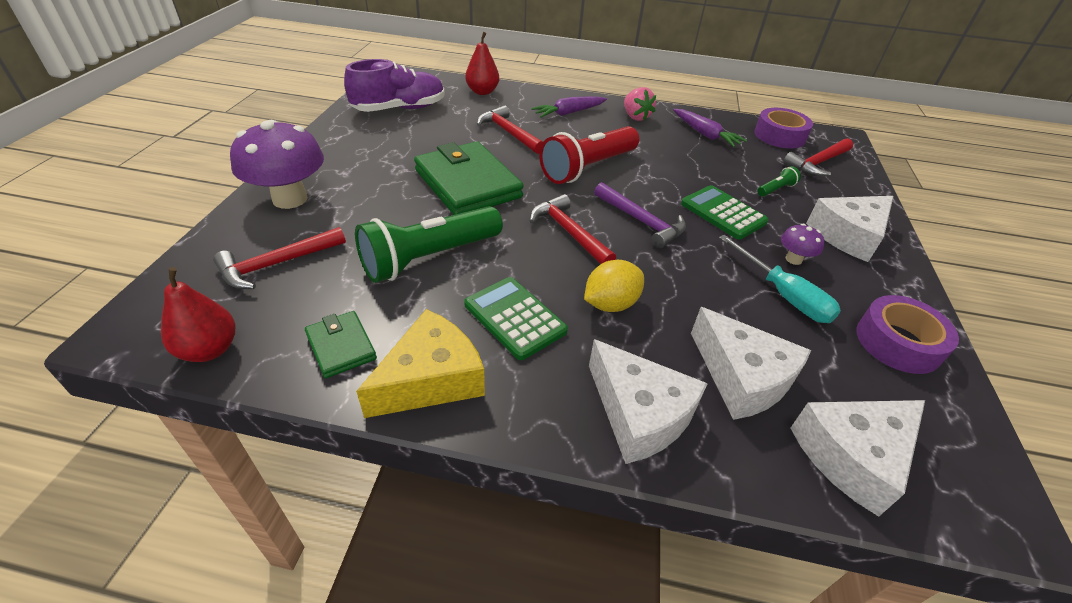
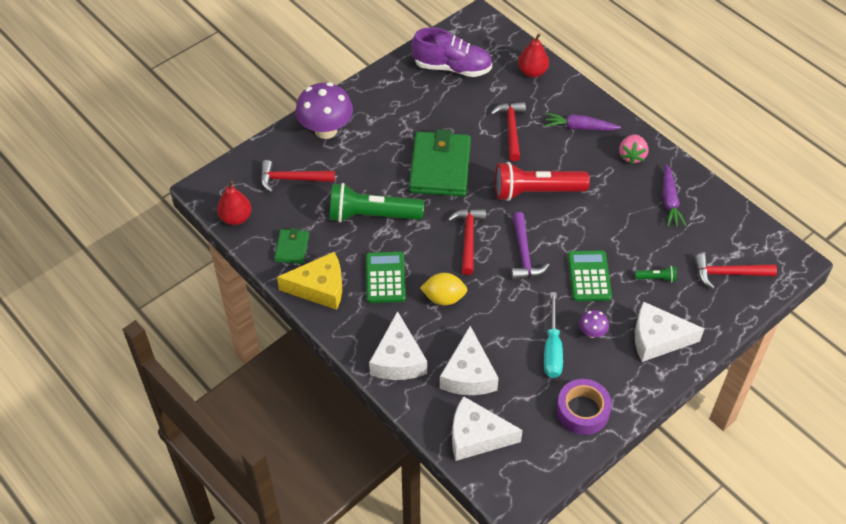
camera: 40 degrees right, 10 degrees up
purple tape [754,108,813,148] -> none

